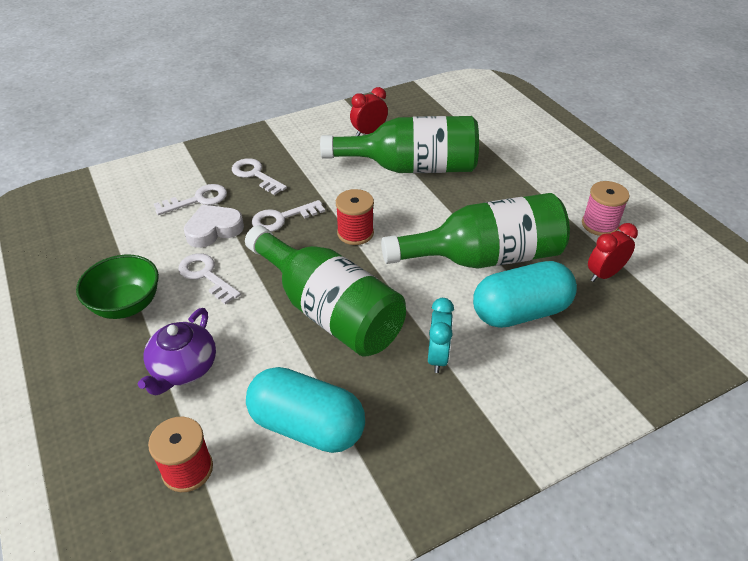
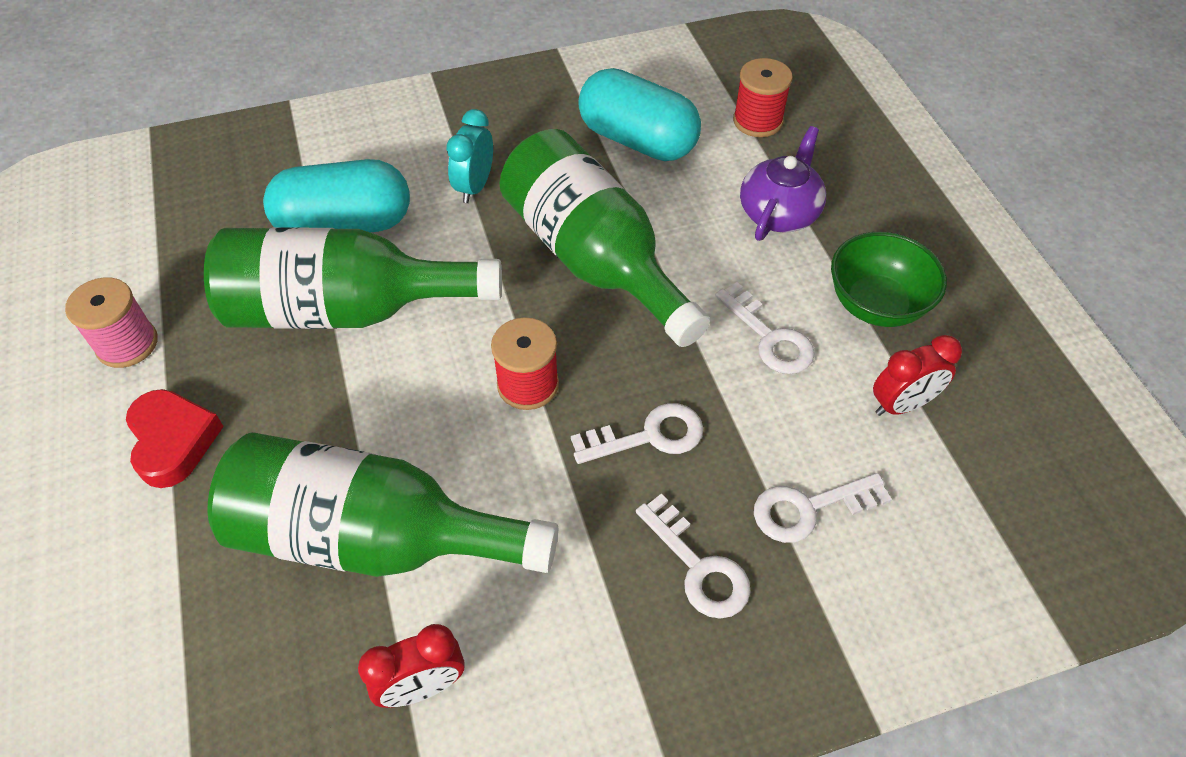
camera: 170 degrees left, 10 degrees up
white heart [184,205,244,248] -> none
red clock [588,223,638,282] -> red clock moved to [873,335,962,416]
none -> red heart [126,389,224,488]

